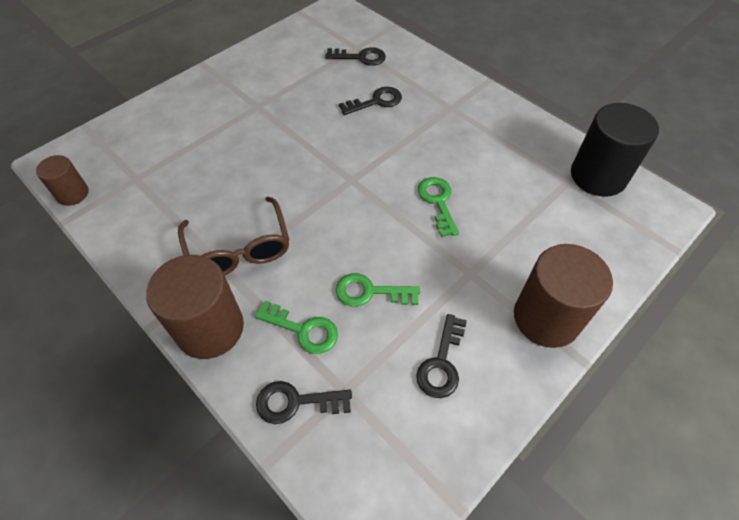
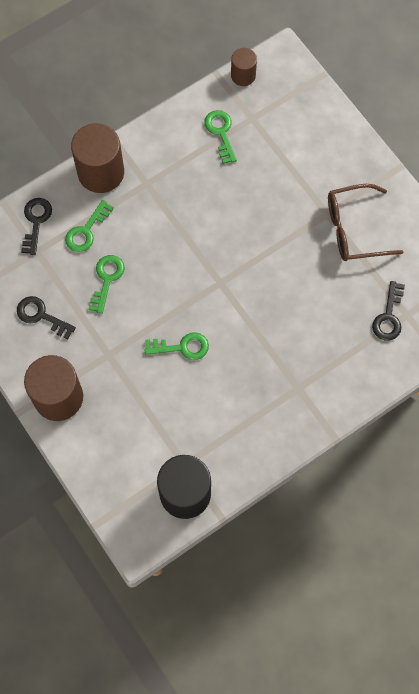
camera: 100 degrees right, 15 degrees up
brown glasses [178,197,289,275] -> brown glasses moved to [328,184,403,261]
black key [339,87,402,115] -> none
none -> green key [204,110,237,164]

